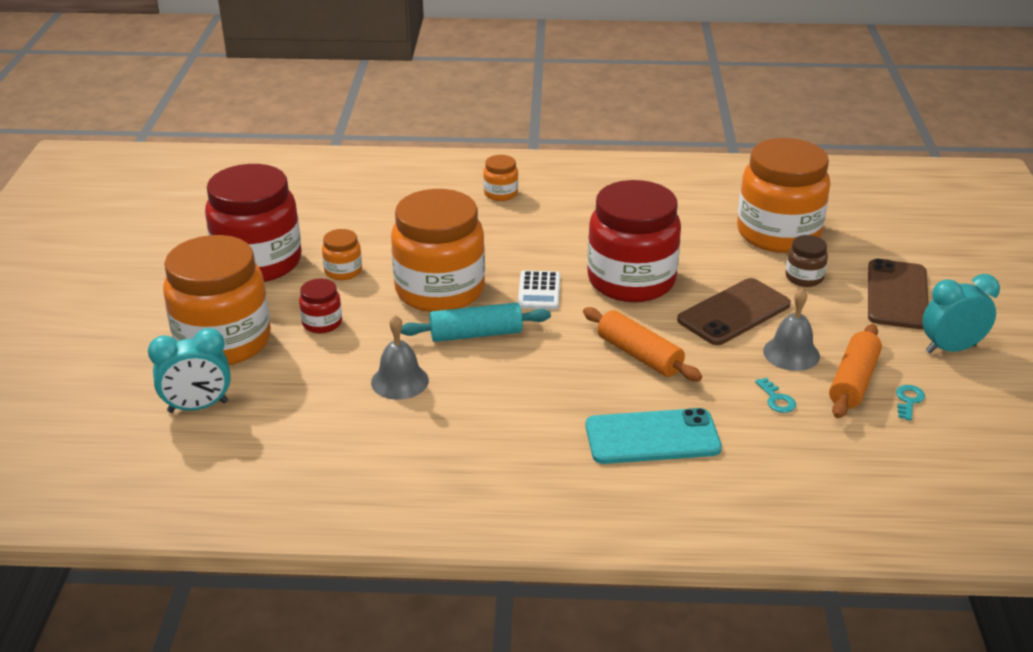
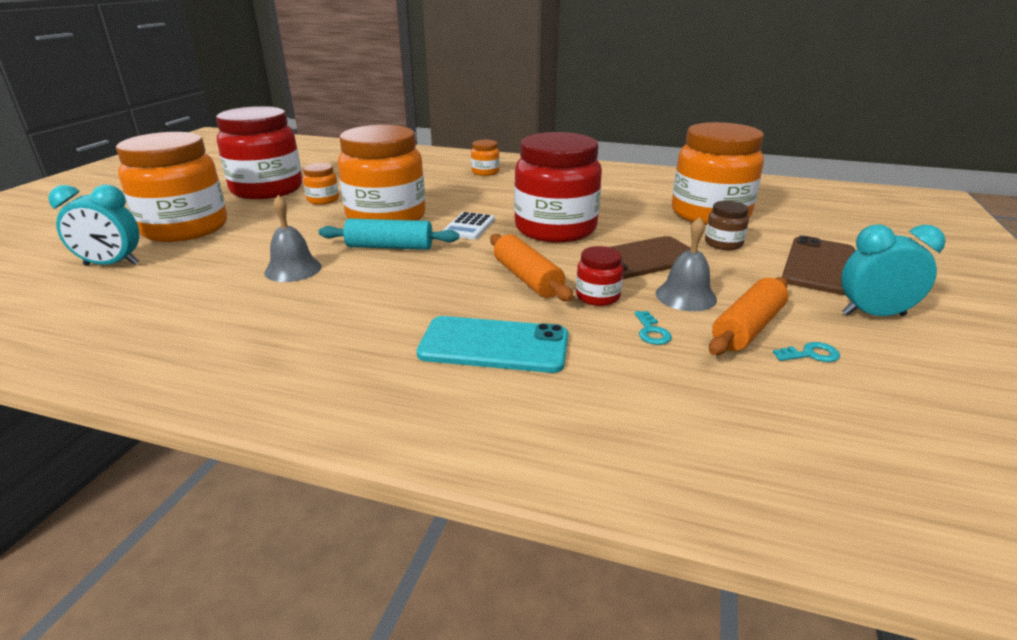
camera: 15 degrees right, 5 degrees down
red jar [299,279,342,333] -> red jar moved to [576,246,623,306]
turquoise key [896,385,925,421] -> turquoise key turned 45 degrees clockwise [773,342,840,362]

